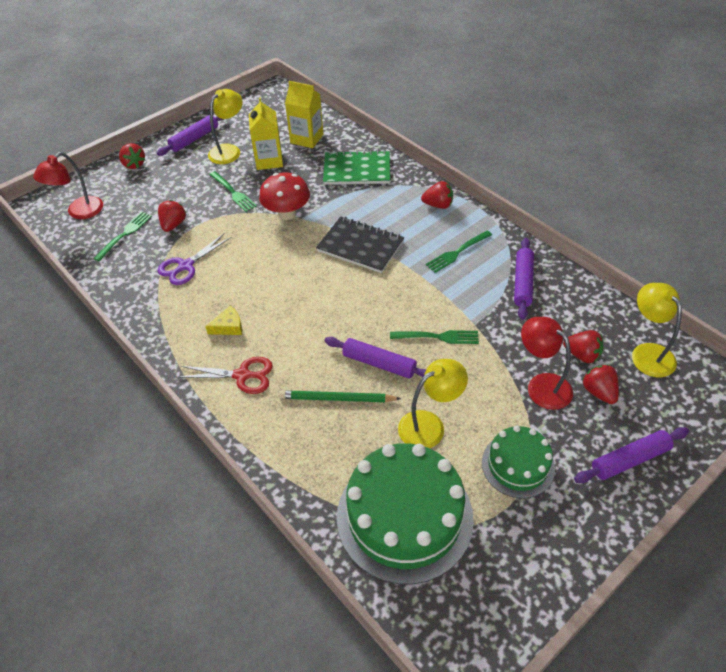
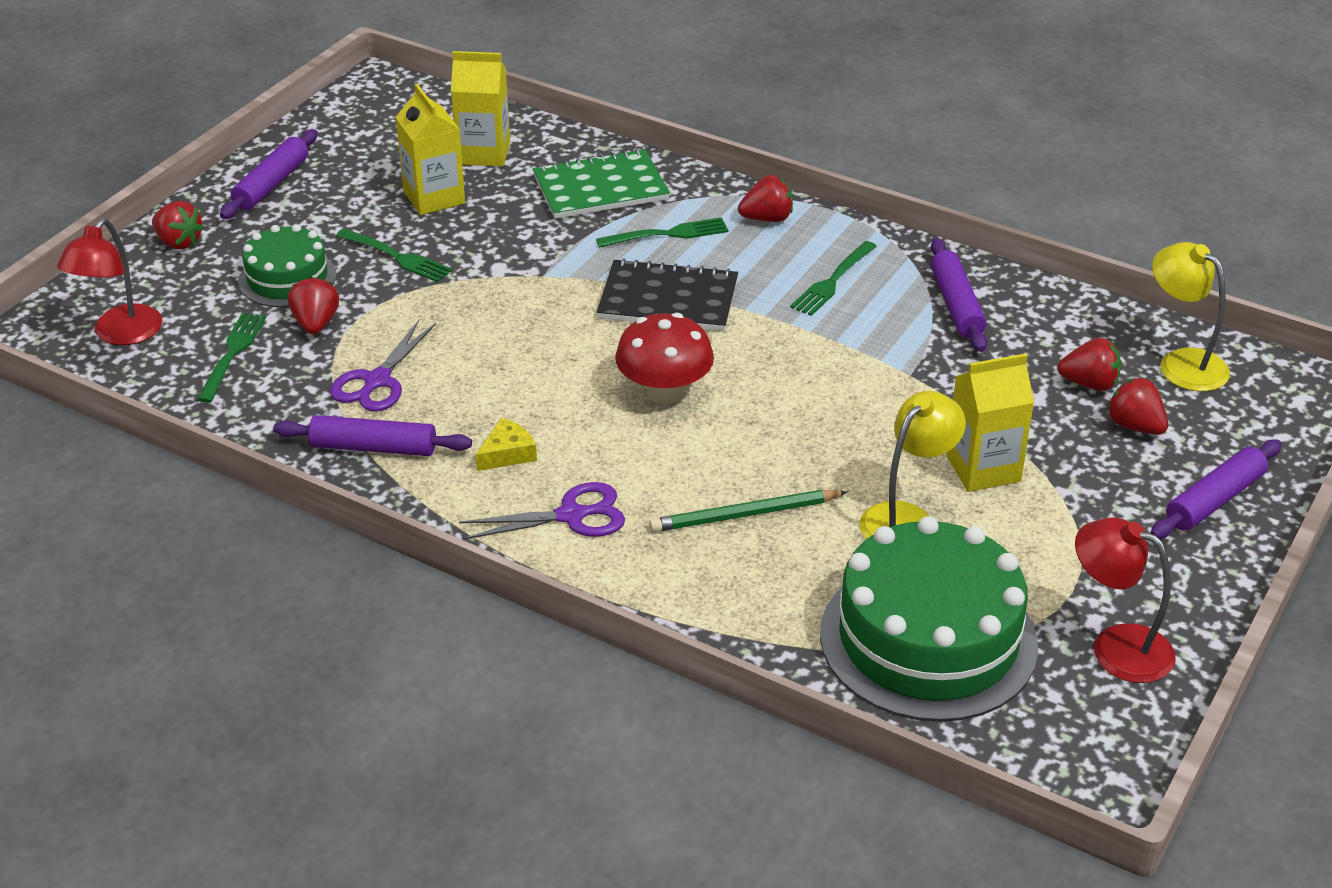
camera: 20 degrees left, 10 degrees down
red scissors [178,357,273,394] -> purple scissors [459,482,625,540]
yellow lamp [208,89,243,164] -> none
red mushroom [259,172,310,220] -> red mushroom moved to [615,313,714,404]
purple rolling pin [324,337,426,378] -> purple rolling pin moved to [273,415,472,456]
green fork [390,330,479,344] -> green fork moved to [596,217,728,248]
green cake [482,425,555,498] -> green cake moved to [238,224,336,307]
red lamp [521,317,573,410] -> red lamp moved to [1075,518,1176,683]
none -> yellow carton [946,354,1034,492]

